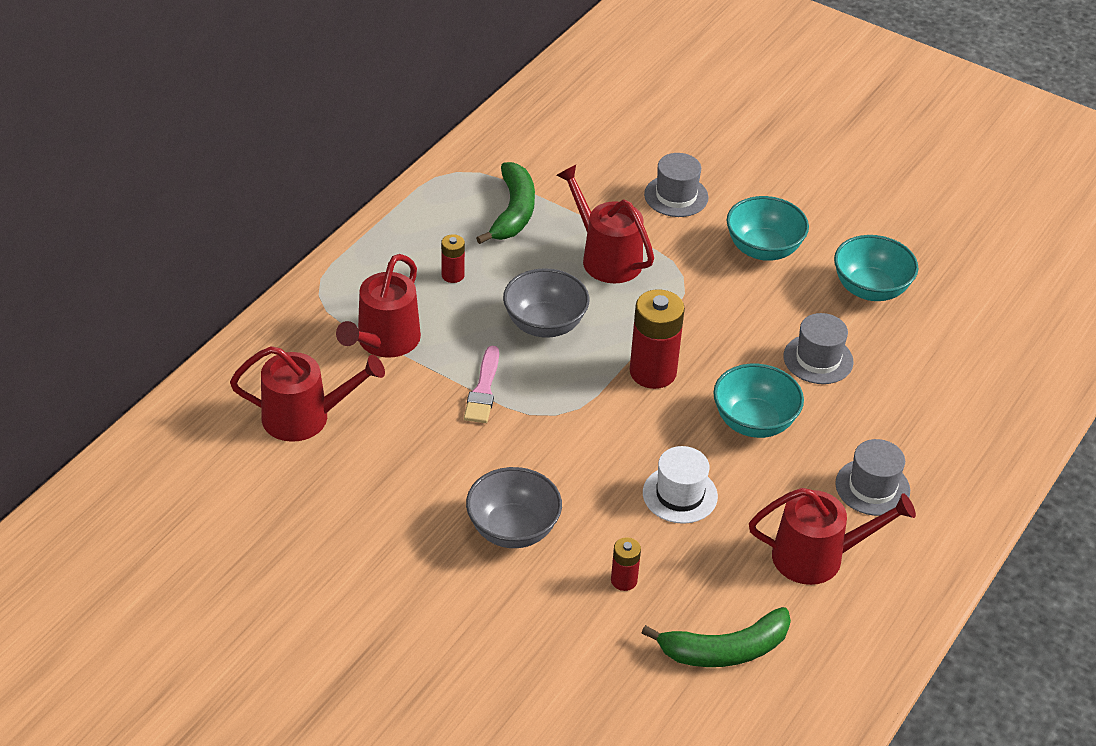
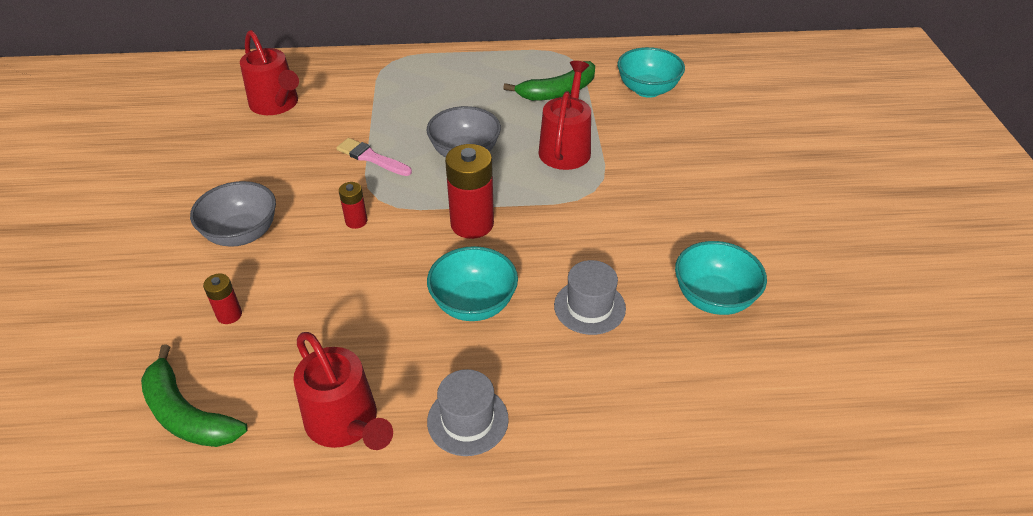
camera: 55 degrees right, 0 degrees up
red watering can [336,254,421,358] -> none
red battery [441,234,465,283] -> red battery moved to [339,182,367,229]
pink brush [464,346,499,423] -> pink brush turned 60 degrees clockwise [336,138,412,176]
white hat [643,446,718,524] -> none
grey hat [644,153,708,217] -> none
turquoise bowl [727,196,809,261] -> turquoise bowl moved to [618,47,685,98]

